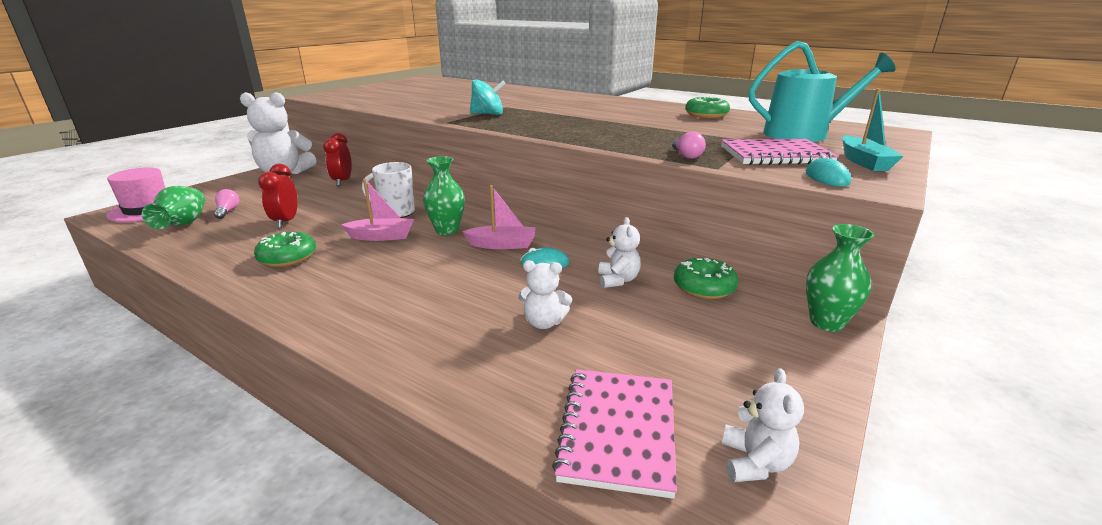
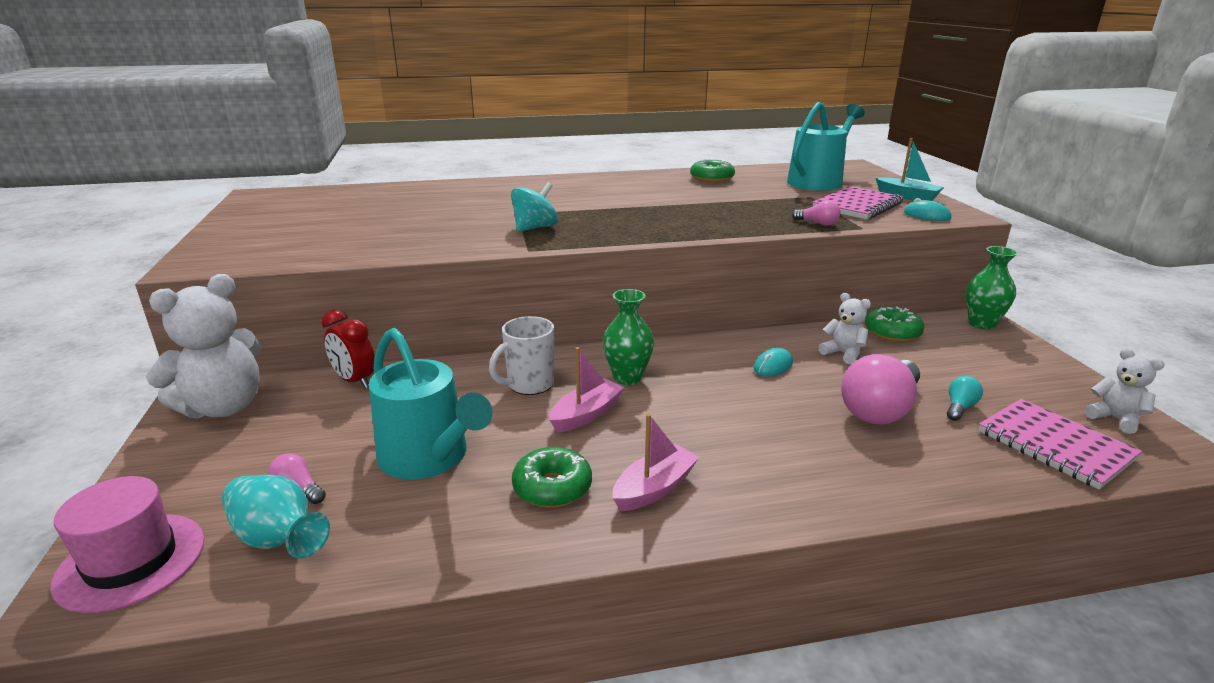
camera: 45 degrees left, 0 degrees up
green vase [142,186,205,229] -> turquoise vase [222,475,330,558]
red clock [258,164,298,228] -> turquoise watering can [369,328,493,480]
pink boat [462,185,536,249] -> pink boat moved to [613,414,699,511]
white teddy bear [518,260,572,329] -> pink light bulb [841,354,920,425]
none -> turquoise light bulb [947,376,983,421]

